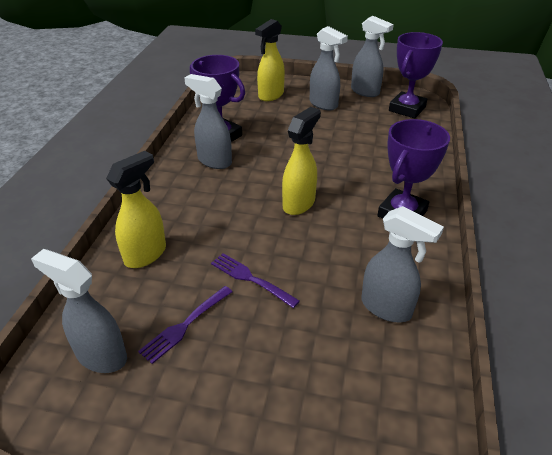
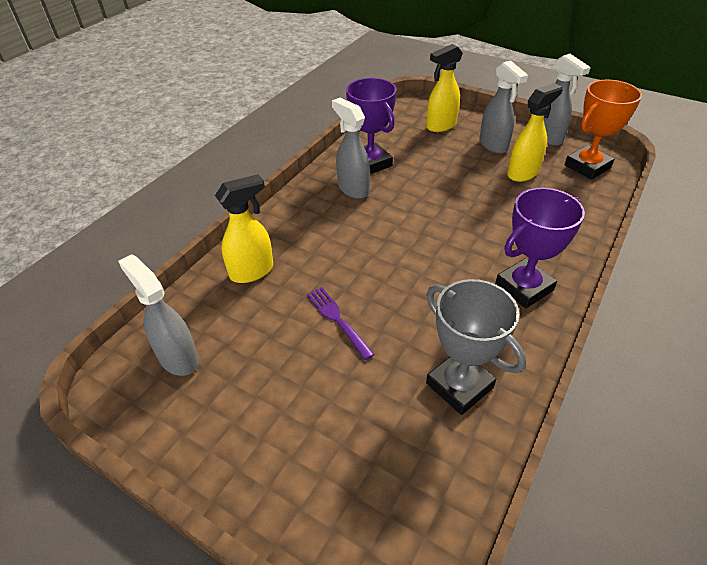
camera: 20 degrees right, 5 degrees up
purple fork [138,286,233,364] -> none
yellow spray bottle [282,107,321,215] -> yellow spray bottle moved to [507,83,563,182]
grey spray bottle [361,206,444,322] -> grey trophy [426,279,526,415]
purple trophy [389,32,443,119] -> orange trophy [565,79,642,180]

